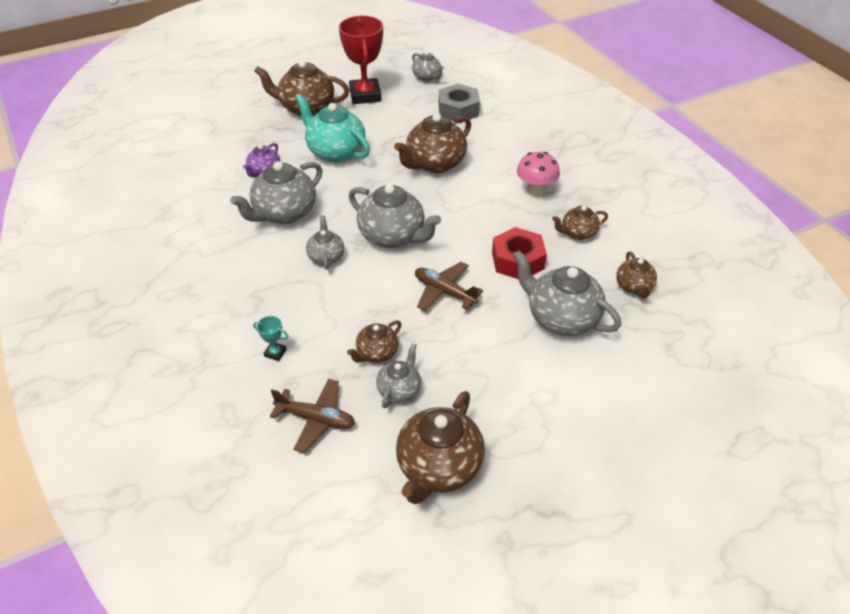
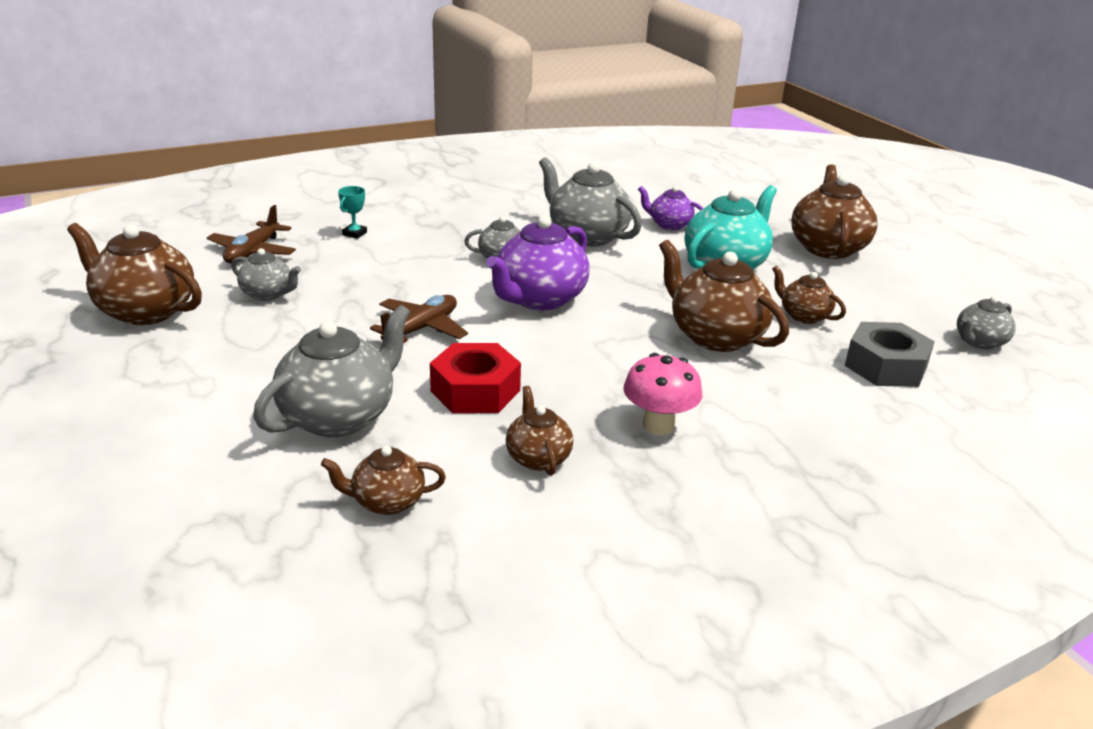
camera: 90 degrees right, 15 degrees down
red trophy [339,16,383,104] -> none
brown teapot [347,320,402,363] -> brown teapot moved to [772,266,846,324]
grey teapot [349,184,441,248] -> purple teapot [486,215,590,310]

